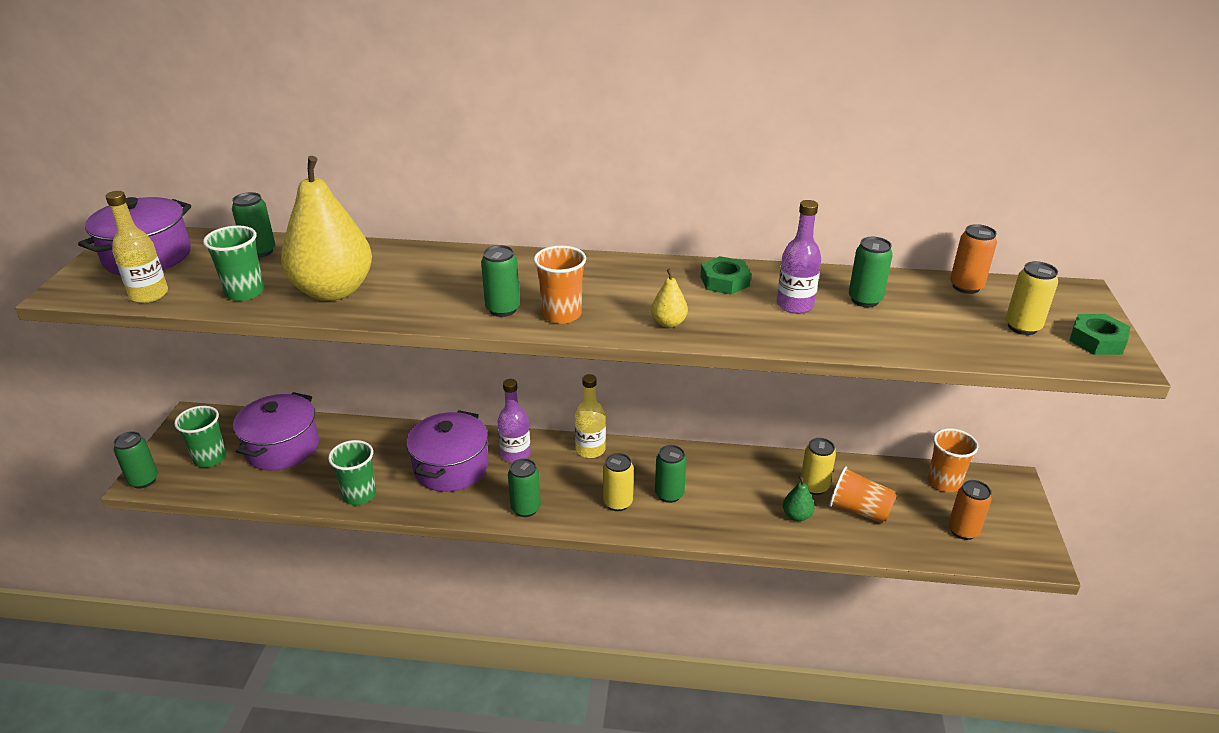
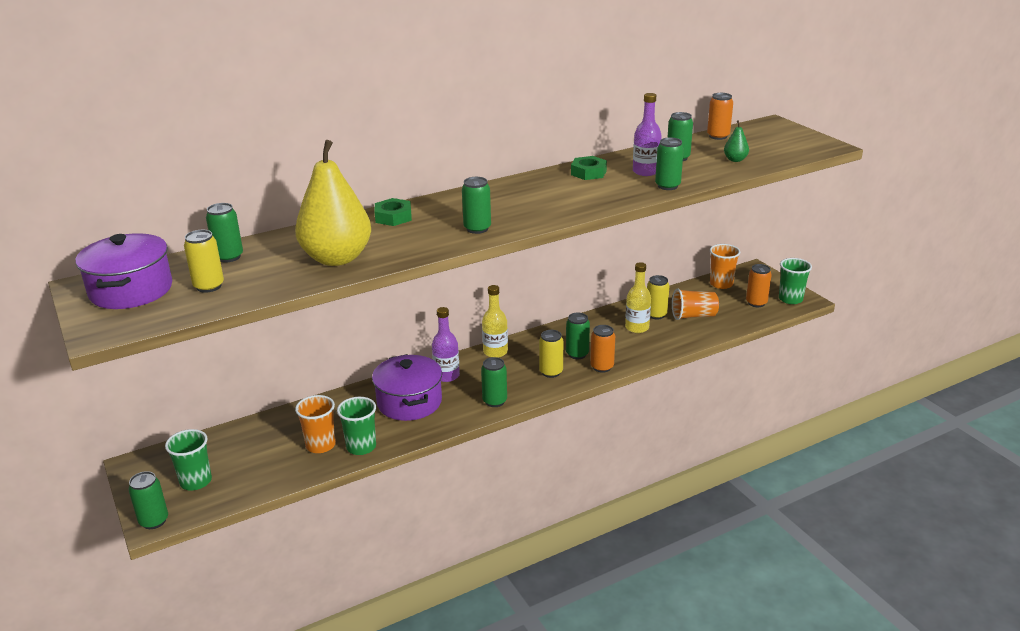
camera: 35 degrees left, 5 degrees down
yellow bottle [105,191,168,303] -> yellow bottle moved to [625,262,651,333]
green cup [203,226,264,301] -> green cup moved to [779,258,812,304]
purple pot [233,392,319,470] -> none
orange cup [534,246,586,324] -> orange cup moved to [295,395,336,453]
yellow pear [651,269,688,328] -> none
green pear [783,476,815,521] -> green pear moved to [724,120,749,162]
yellow can [1006,261,1058,335] -> yellow can moved to [184,230,224,293]
green nut [1069,314,1131,355] -> green nut moved to [374,198,412,226]
none -> orange can [590,325,615,373]
none -> green can [655,137,684,190]

